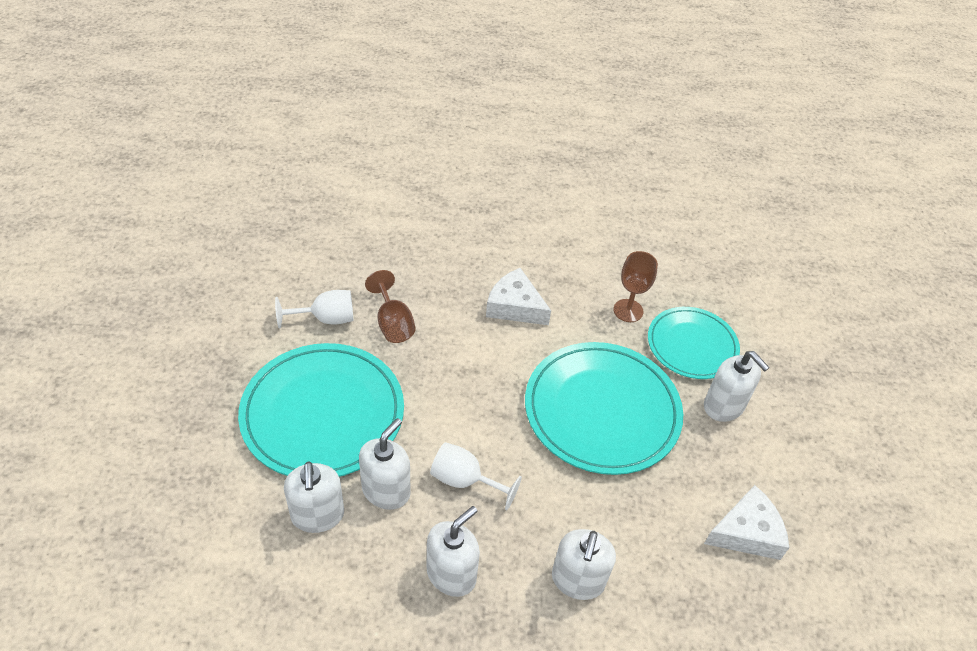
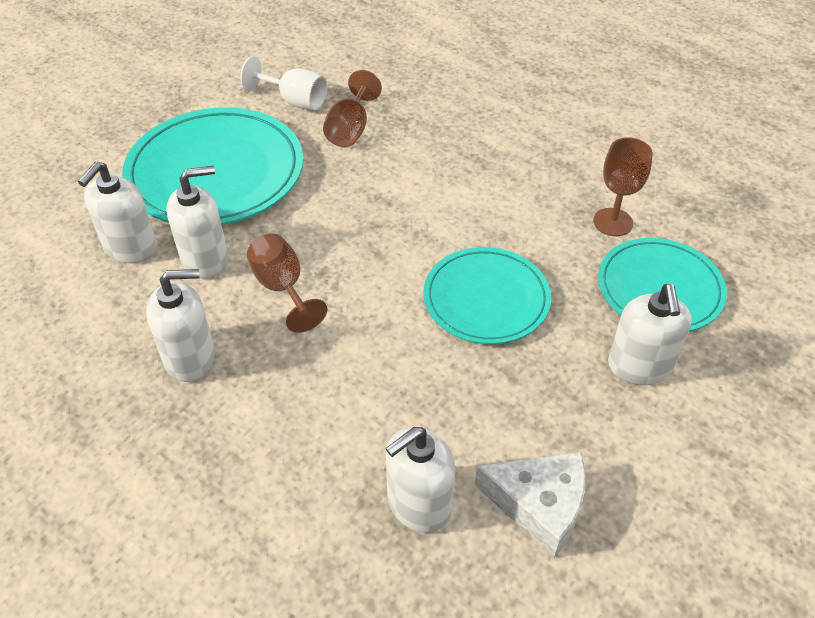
camera: 40 degrees right, 0 degrees up
white goblet [430,442,522,510] -> brown goblet [247,234,327,333]
white cheese [486,268,551,325] -> none
turquoise plate [525,342,683,475] -> turquoise plate [423,247,551,344], size x0.63
white soap dispenser [552,529,616,600] -> white soap dispenser moved to [386,427,455,533]

